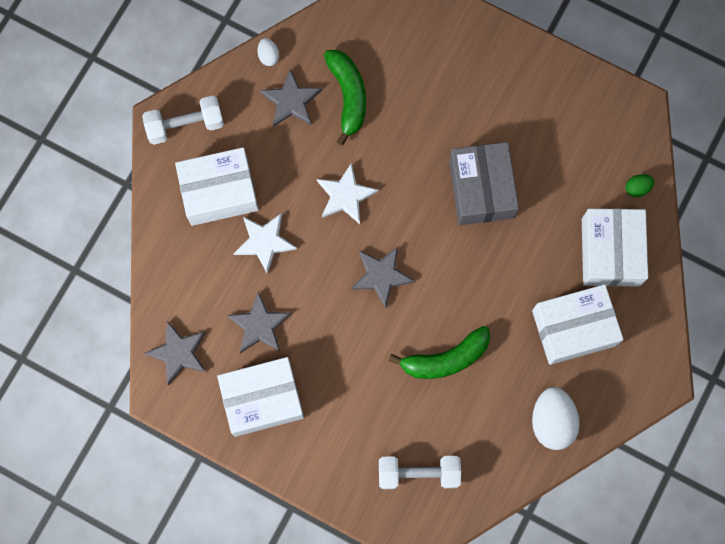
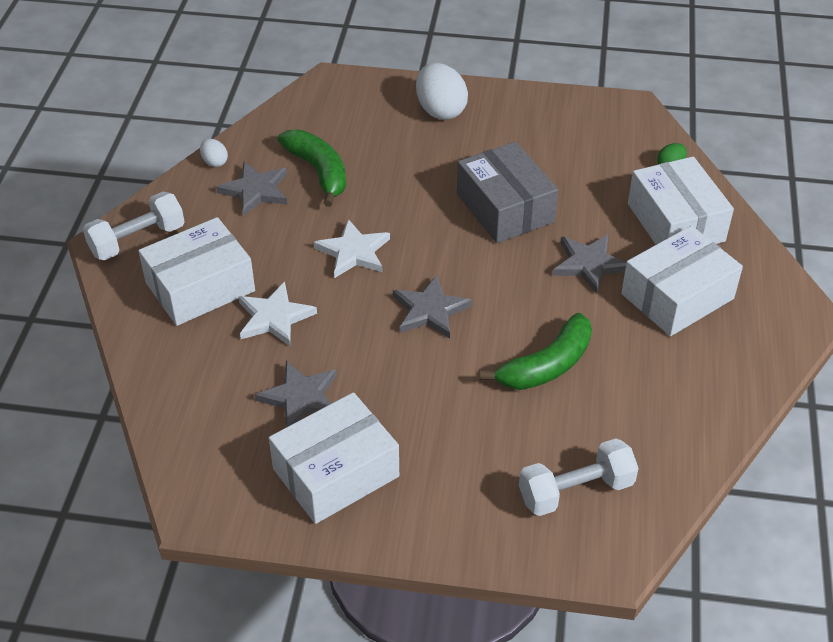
camera: 20 degrees left, 30 degrees down
grey star [144,321,206,386] -> grey star moved to [553,235,627,294]
white egg [532,387,580,450] -> white egg moved to [416,63,468,120]

